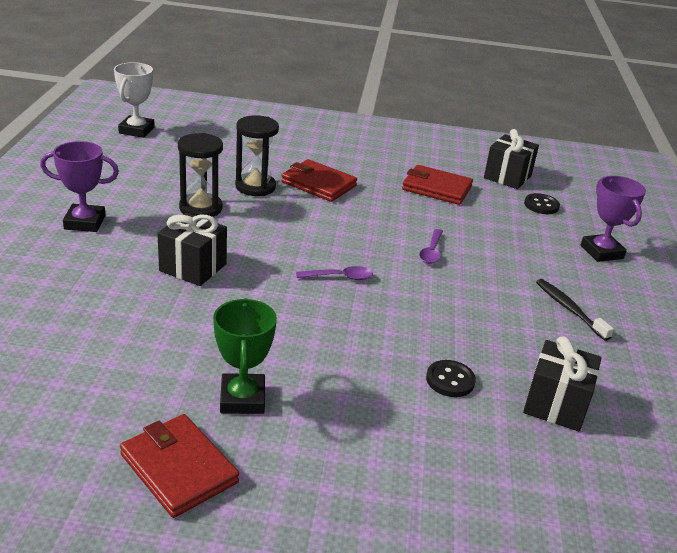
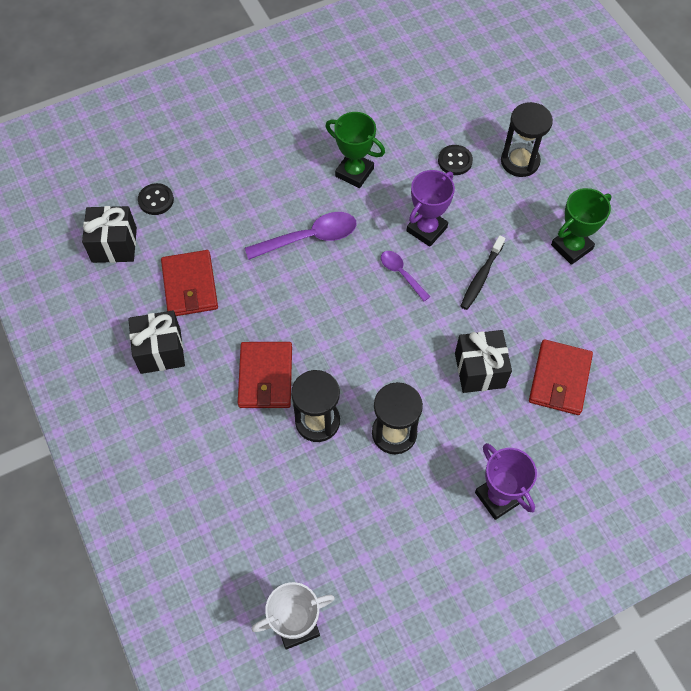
camera: 120 degrees left, 30 degrees up
red wallet [120,414,239,518] -> red wallet moved to [529,339,593,415]
purple spoon [419,229,443,264] -> purple spoon [245,212,357,260], size x1.73
black gift [523,337,601,432] -> black gift moved to [128,310,185,374]
black toothbrush [536,279,614,341] -> black toothbrush moved to [461,235,505,310]
purple trophy [581,176,646,262] -> purple trophy moved to [407,170,455,247]
none -> green trophy [326,112,385,188]
none -> black hourglass [501,102,553,177]

